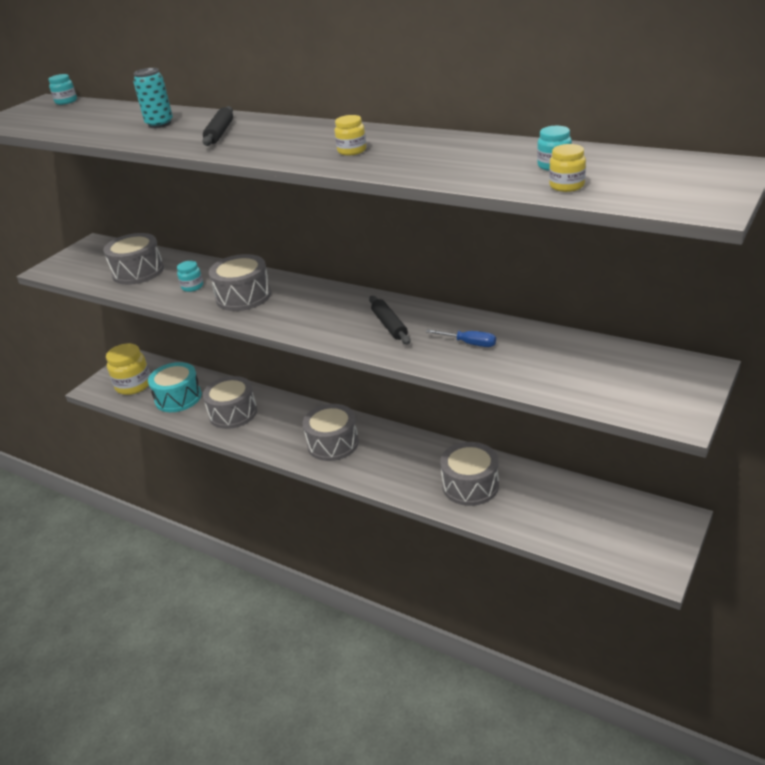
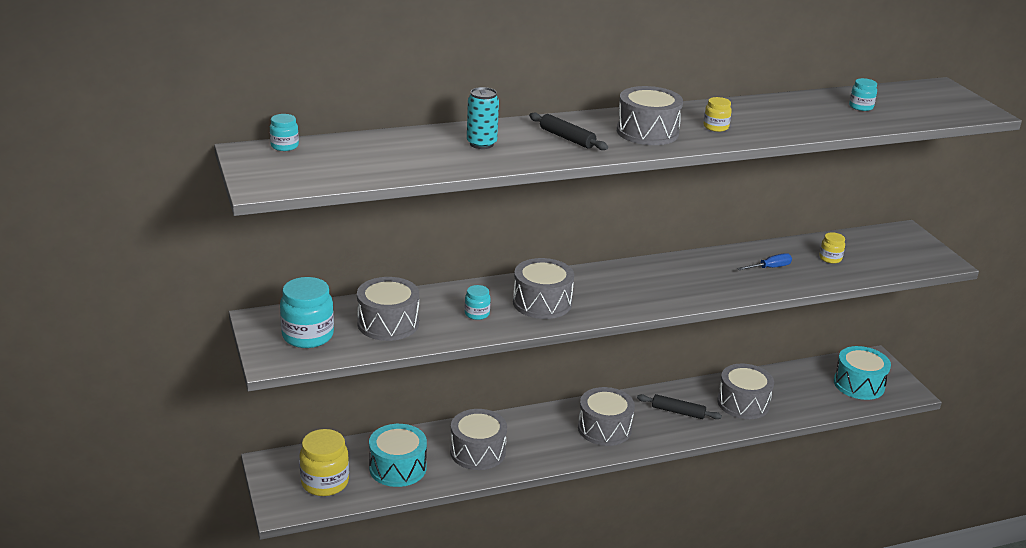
camera: 55 degrees left, 5 degrees down
black rolling pin [369,296,411,344] -> black rolling pin moved to [637,394,722,419]
yellow jar [549,144,586,192] -> yellow jar moved to [819,232,845,263]
none -> turquoise jar [280,277,334,348]
none -> grey drum [617,86,683,145]
none -> turquoise drum [834,346,891,400]

